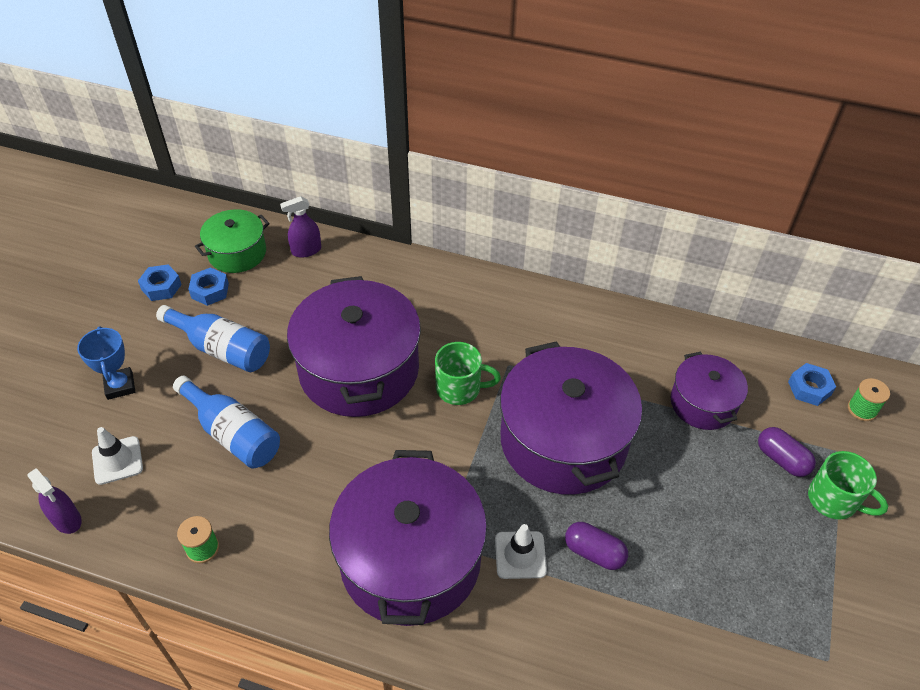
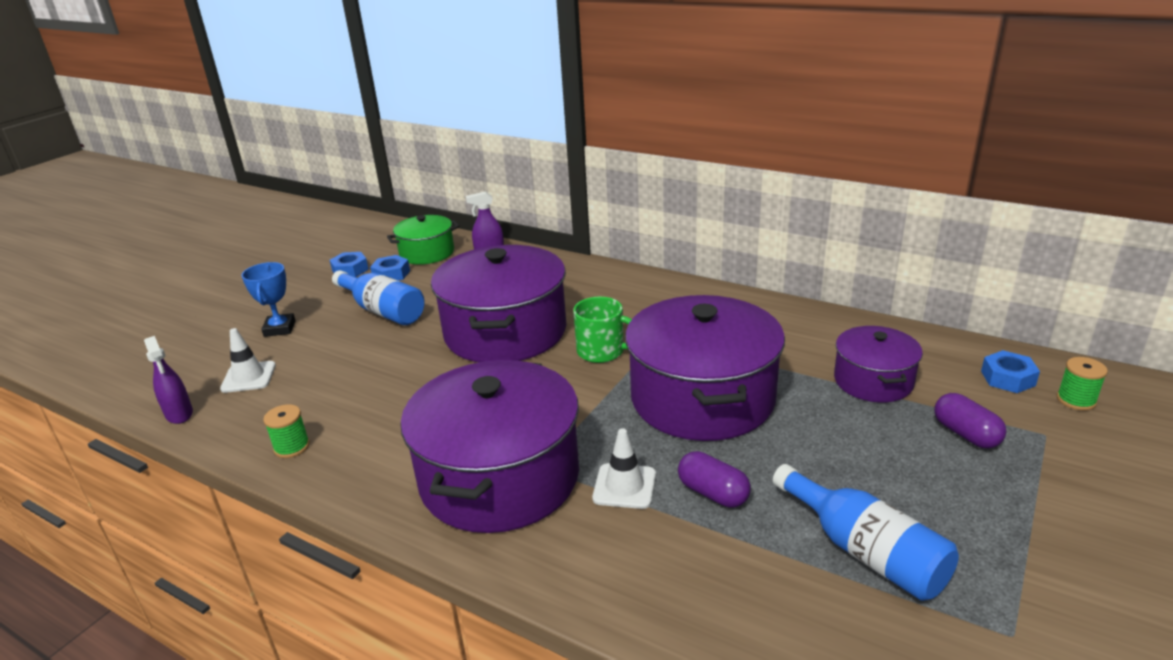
camera: 15 degrees right, 20 degrees down
blue bottle [173,376,280,468] -> blue bottle moved to [773,464,959,601]
green mug [808,451,888,520] -> none

